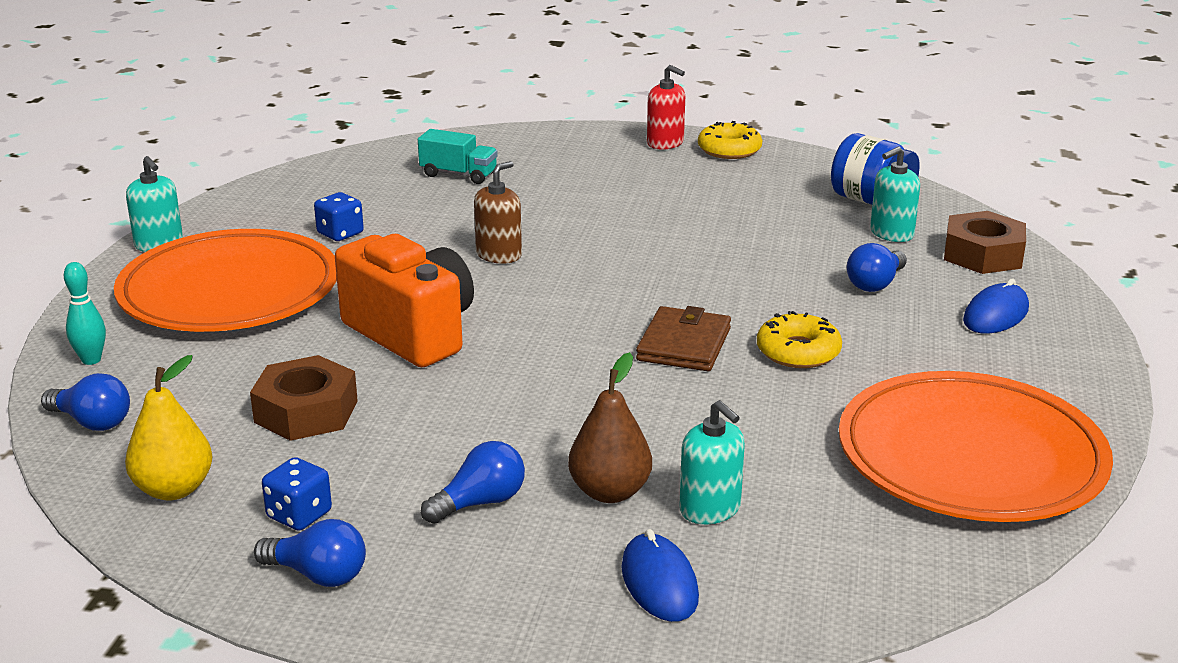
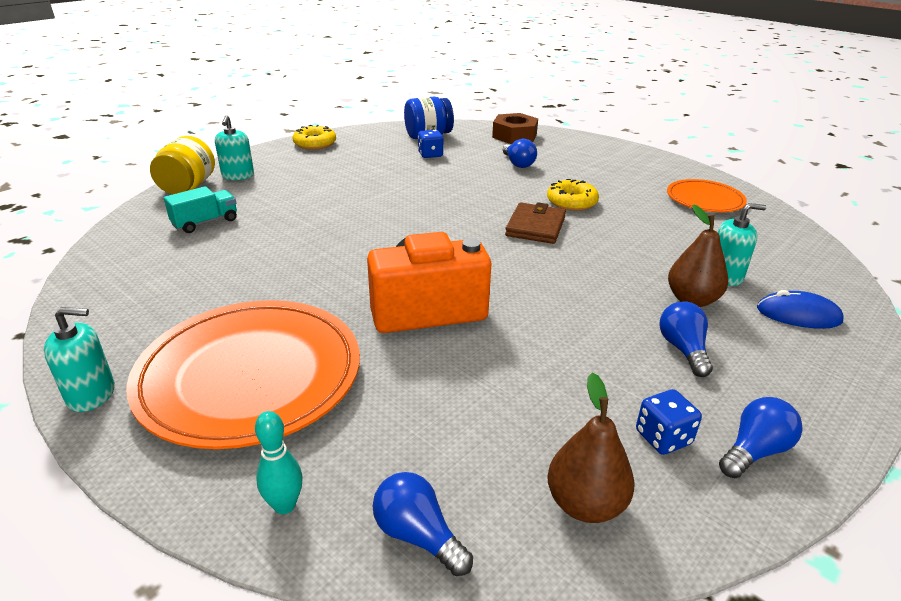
camera: 60 degrees left, 5 degrees up
blue light bulb [41,373,130,431] -> blue light bulb turned 105 degrees counterclockwise [373,472,473,576]
yellow pear [125,355,213,501] -> brown pear [547,372,635,523]
brown nut [250,355,358,441] -> none
blue dice [314,192,364,241] -> blue dice moved to [418,130,443,158]
brown soap dispenser [474,161,522,263] -> none
brown wallet [636,306,731,371] -> brown wallet turned 60 degrees clockwise [505,202,566,244]
red soap dispenser [647,65,685,150] -> none
orange plate [839,371,1113,522] -> orange plate [667,179,747,212], size x0.54
turquoise soap dispenser [870,147,920,242] -> turquoise soap dispenser moved to [215,115,254,180]
blue mouse [963,279,1029,334] -> none
none -> yellow jar [150,136,215,194]

